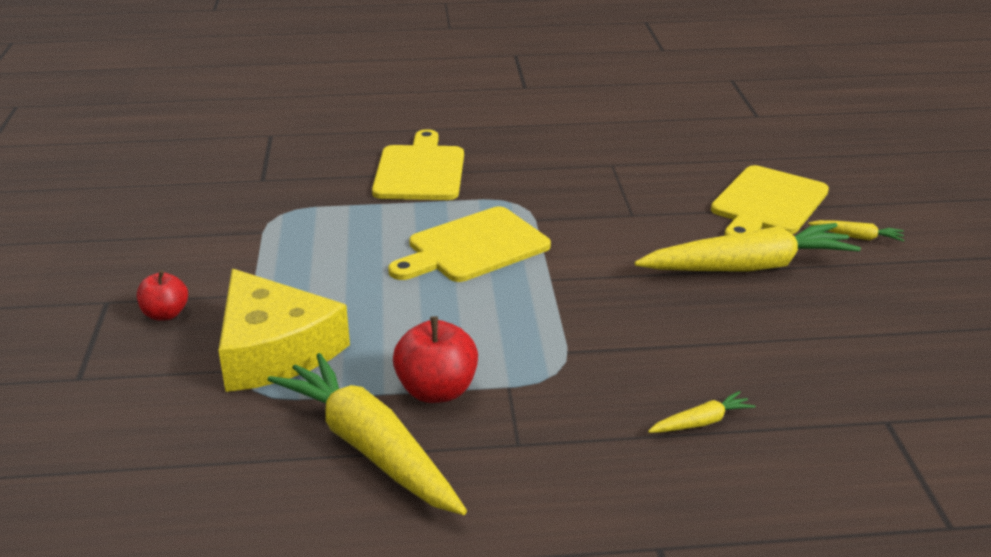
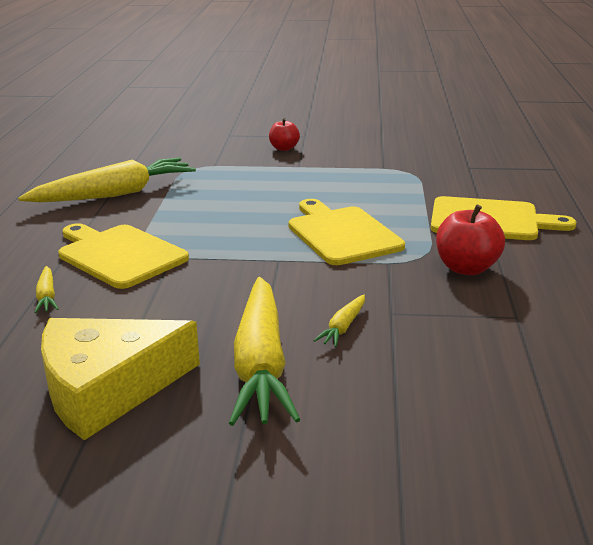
camera: 100 degrees right, 5 degrees down
yellow cheese [218,269,350,392] -> yellow cheese moved to [41,318,200,441]
red apple [393,316,478,403] -> red apple moved to [436,204,505,275]
yellow cutting board [711,165,829,236] -> yellow cutting board moved to [58,223,189,289]
yellow carrot [808,220,904,242] -> yellow carrot moved to [313,294,365,347]

